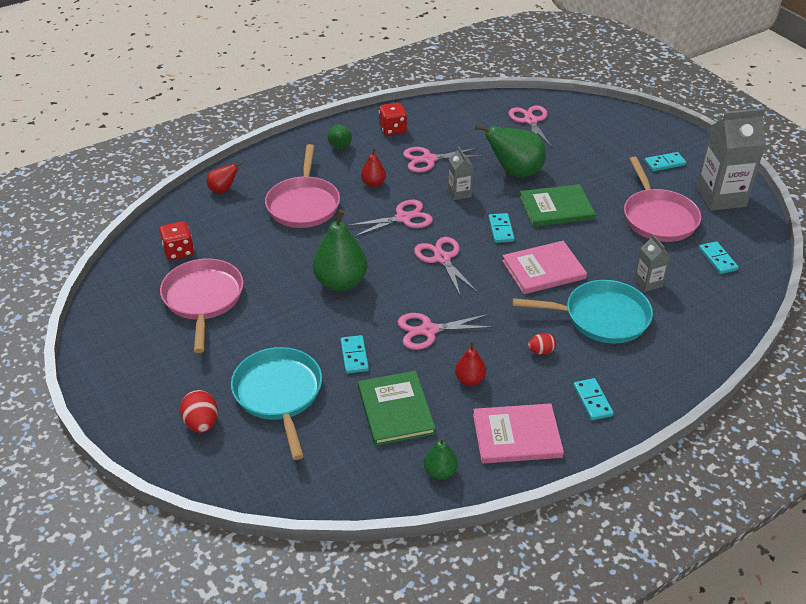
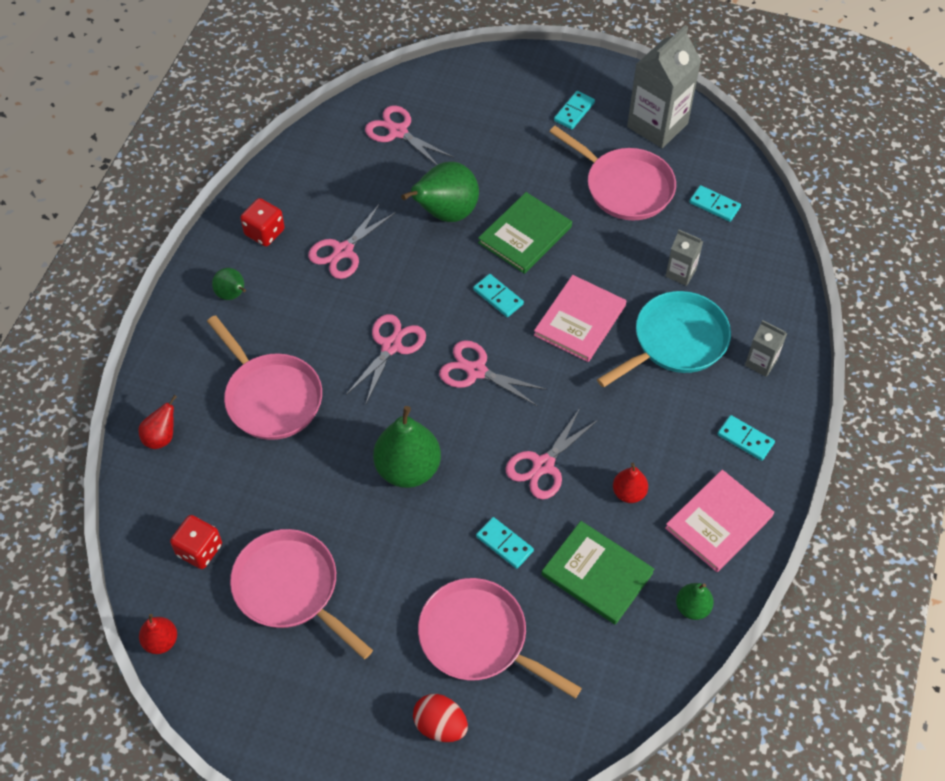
camera: 40 degrees left, 15 degrees up
turquoise pan [231,347,322,460] -> pink pan [418,578,582,698]
red pear [361,148,386,187] -> red pear moved to [139,614,177,654]
grey carton [448,147,473,200] -> grey carton moved to [745,320,787,377]
red egg [528,333,556,355] -> none

